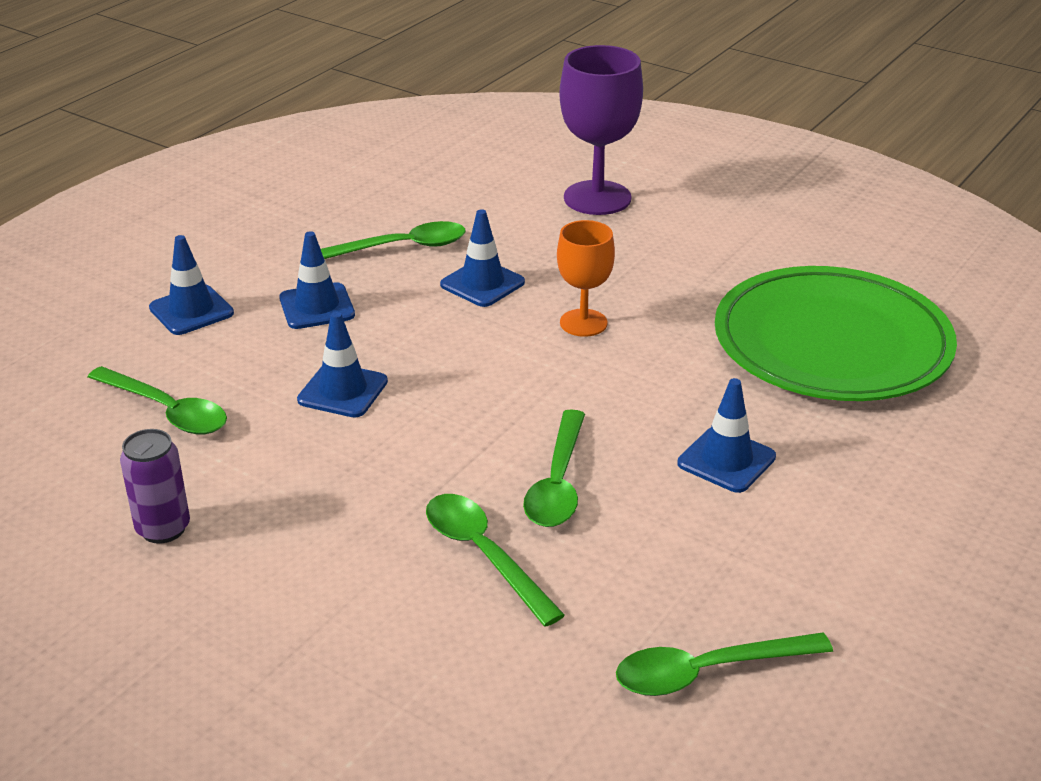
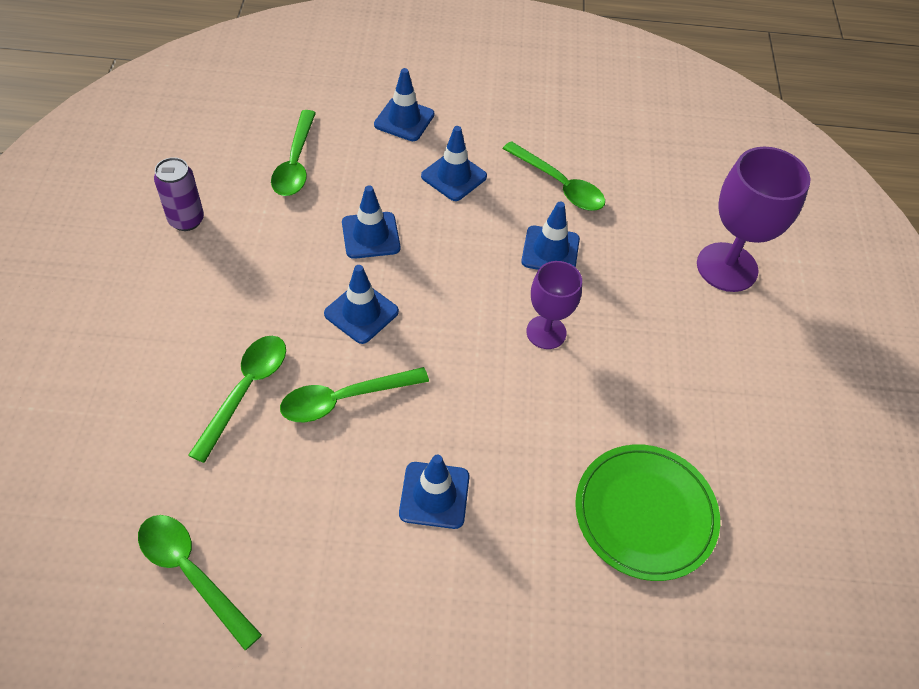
camera: 55 degrees right, 20 degrees up
orange goblet [557,220,615,337] -> purple goblet [526,261,582,349]
green plate [715,266,957,401] -> green plate [575,444,720,581], size x0.65
none -> blue traffic cone [324,265,399,344]

